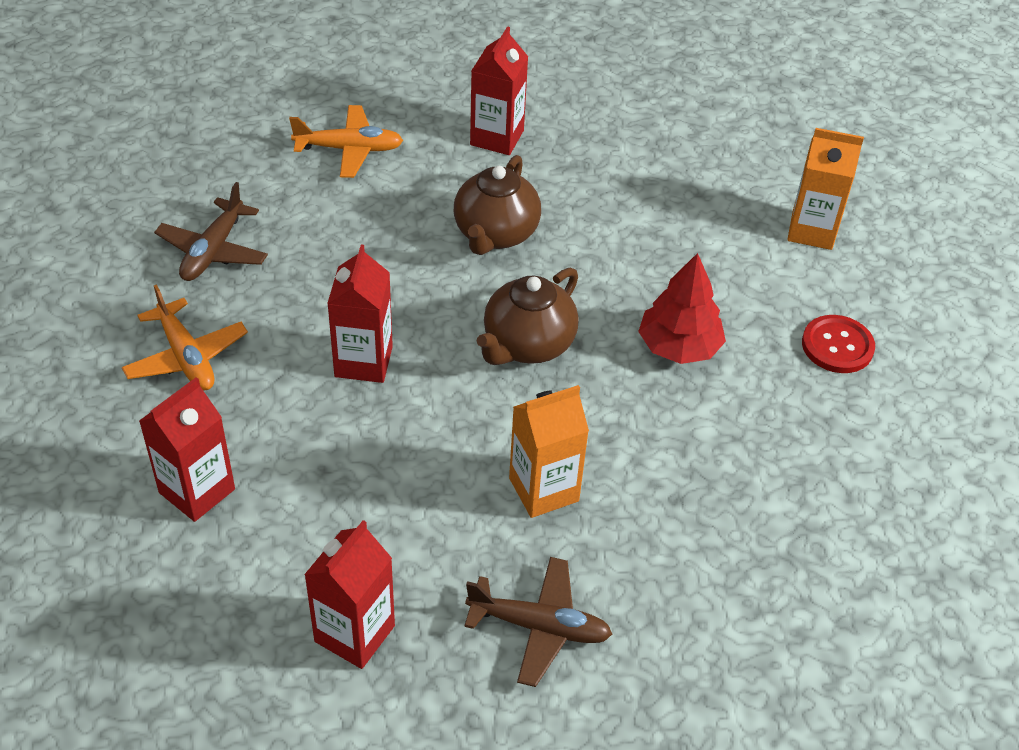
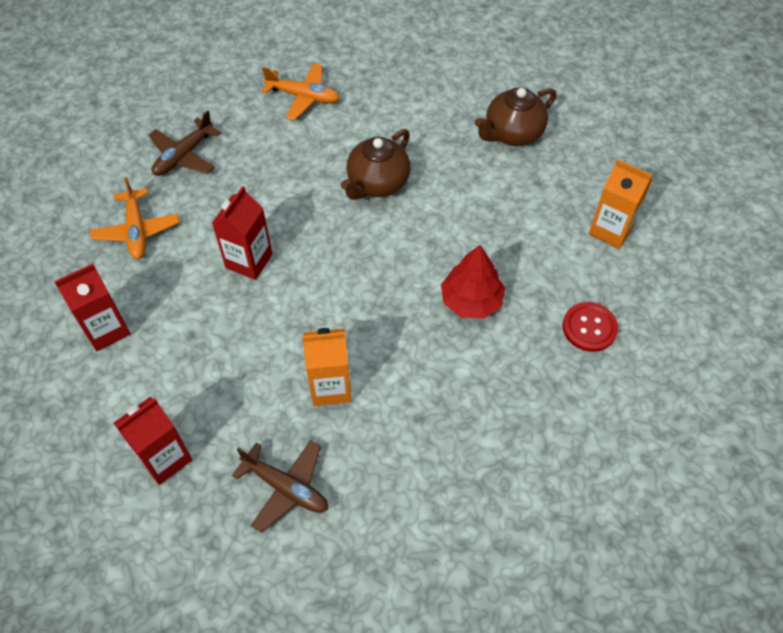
camera: 20 degrees right, 10 degrees up
red carton [470,26,528,155] -> none
brown teapot [477,268,579,365] -> brown teapot moved to [475,87,556,146]

